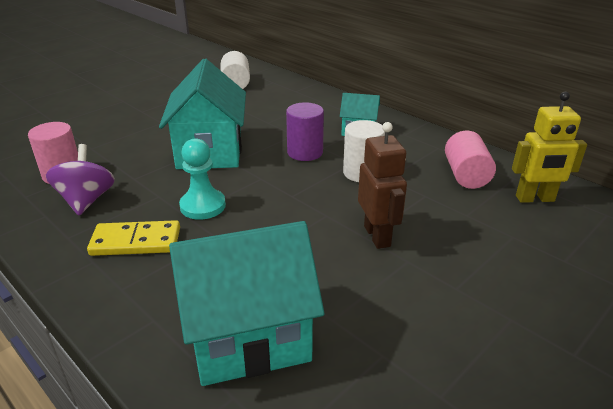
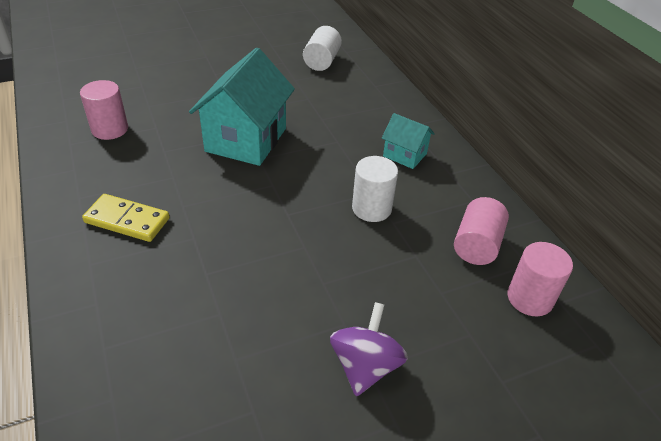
camera: 20 degrees right, 10 degrees up
purple spinning top [46,144,115,215] -> purple spinning top moved to [330,302,408,396]
turquoise house [169,221,325,386] -> none
turquoise pawn [179,138,226,220] -> none
purple cylinder [286,103,324,161] -> none
brown robot [358,122,407,249] -> none
yellow robot [512,92,587,203] -> pink cylinder [507,242,573,316]

